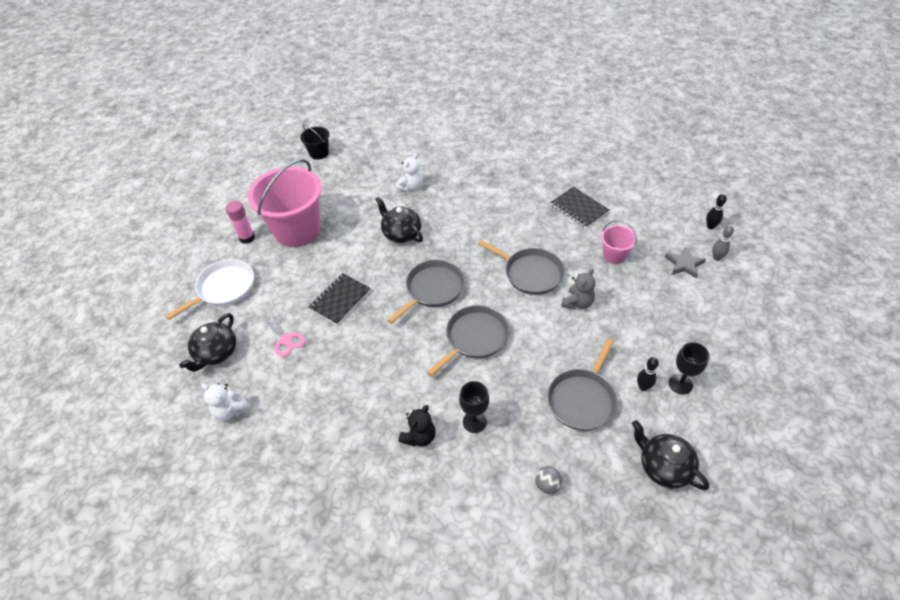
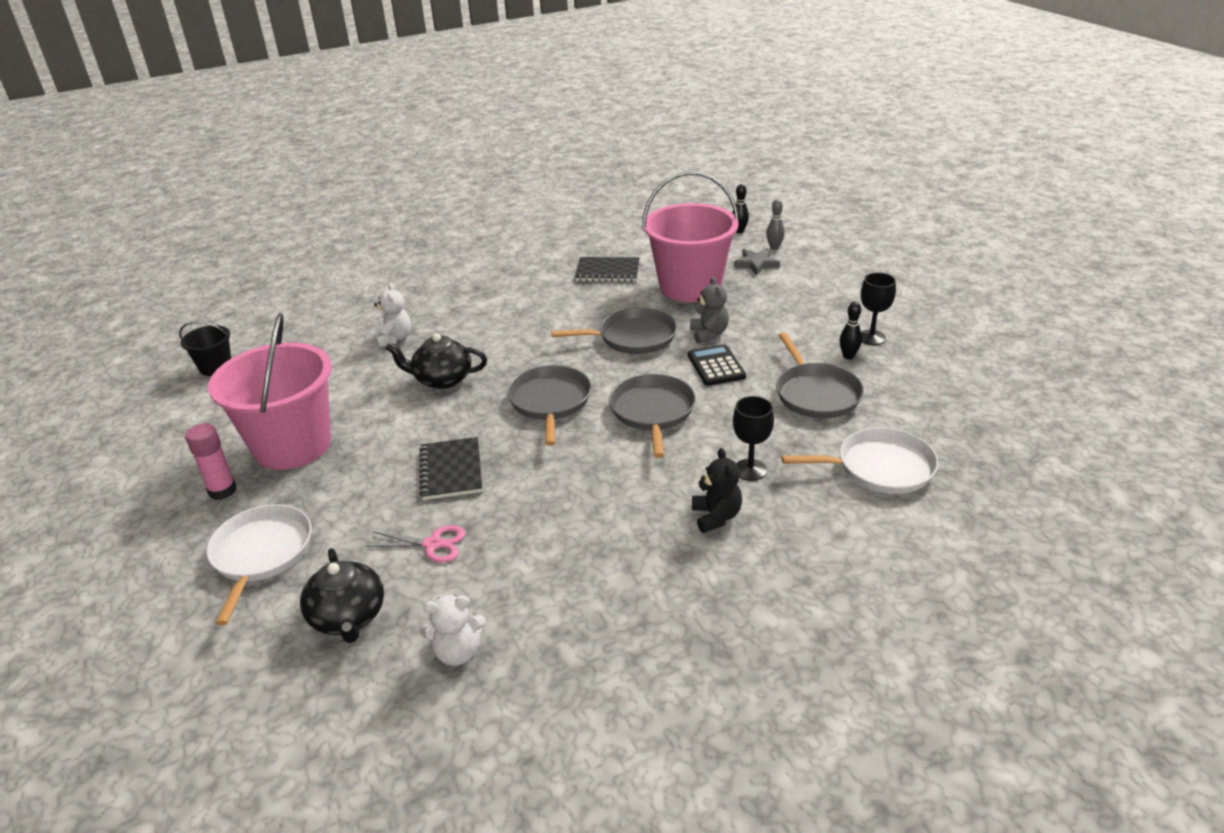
camera: 45 degrees left, 15 degrees down
grey ball [535,466,562,494] -> white pan [781,427,939,494]
pink bucket [601,220,637,264] -> pink bucket [642,171,739,302], size x2.16
black teapot [632,420,709,490] -> none
none -> black calculator [688,344,746,386]

